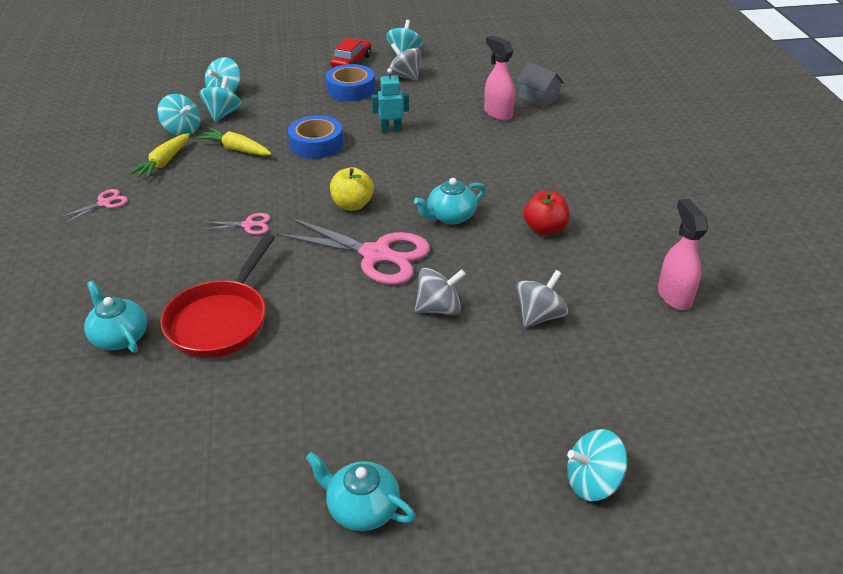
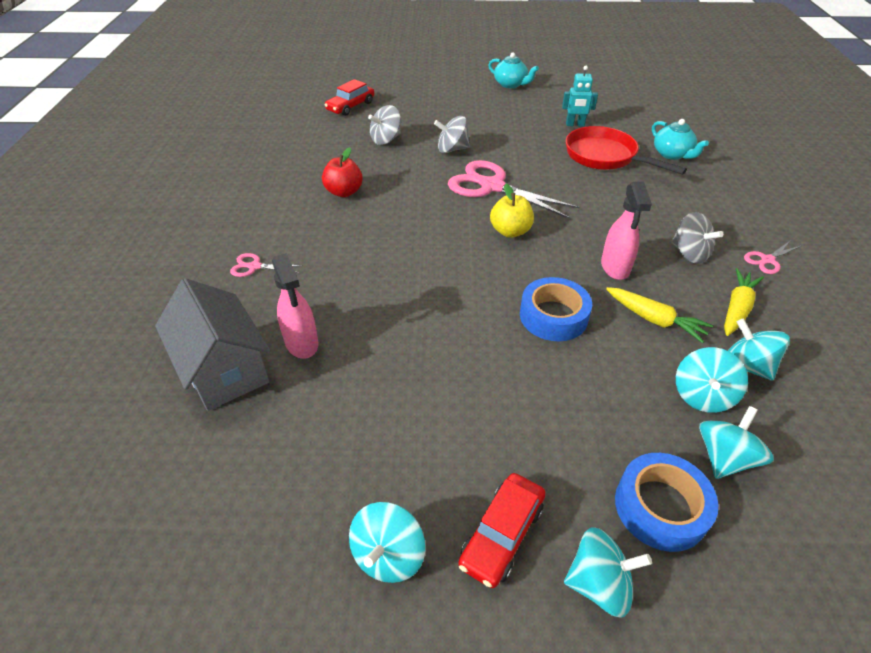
camera: 170 degrees left, 5 degrees up
red pan [160,233,275,358] -> red pan turned 75 degrees counterclockwise [566,126,687,175]
pink scissors [201,213,270,235] -> pink scissors moved to [230,253,303,277]
blue tape [326,64,375,101] -> blue tape moved to [615,453,718,552]
turquoise robot [372,68,409,132] -> turquoise robot moved to [562,66,598,127]
grey spinning top [389,43,421,81] -> grey spinning top moved to [671,212,723,264]
turquoise teapot [414,178,486,224] -> none
grey house [517,61,564,108] -> grey house [155,278,271,411], size x1.72
turquoise spinning top [567,429,628,501] -> turquoise spinning top moved to [564,527,652,618]
pink spray bottle [658,199,708,310] -> pink spray bottle moved to [601,182,652,280]
none -> red car [324,79,374,116]

